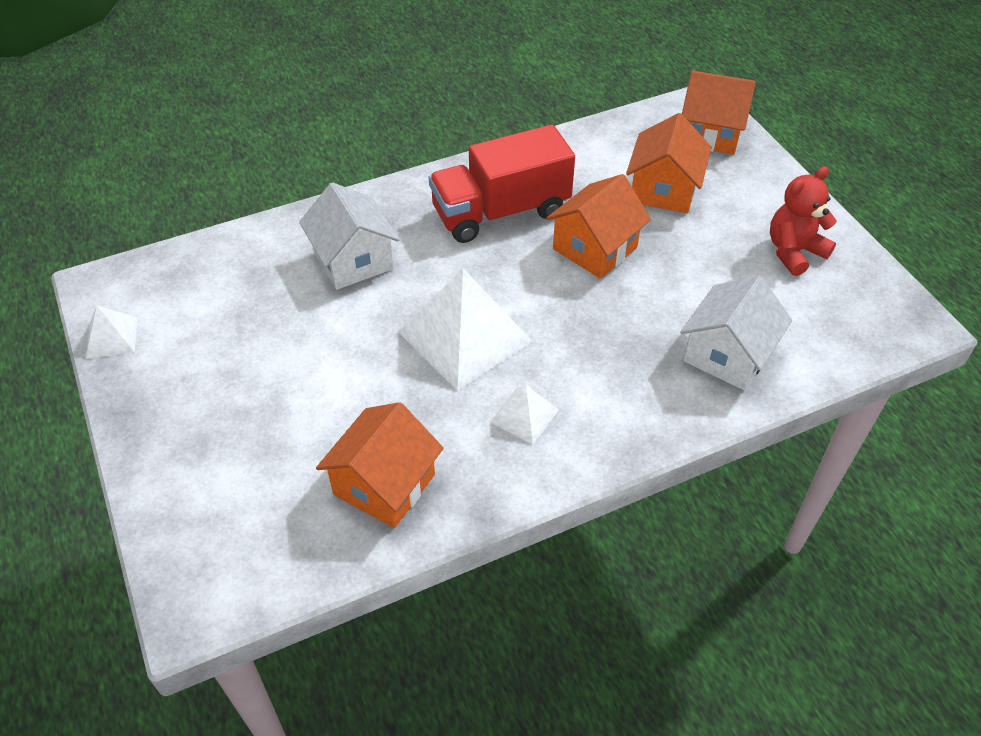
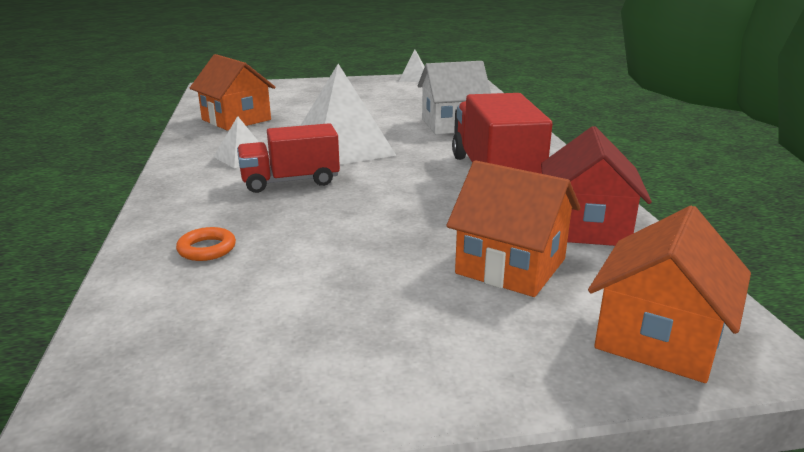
camera: 105 degrees right, 25 degrees down
orange house [546,174,651,279] -> none
white house [680,276,792,391] -> orange ring [176,227,236,261]
red teddy bear [770,166,837,276] -> none
none -> red truck [237,123,340,193]
none -> red house [541,126,652,246]

